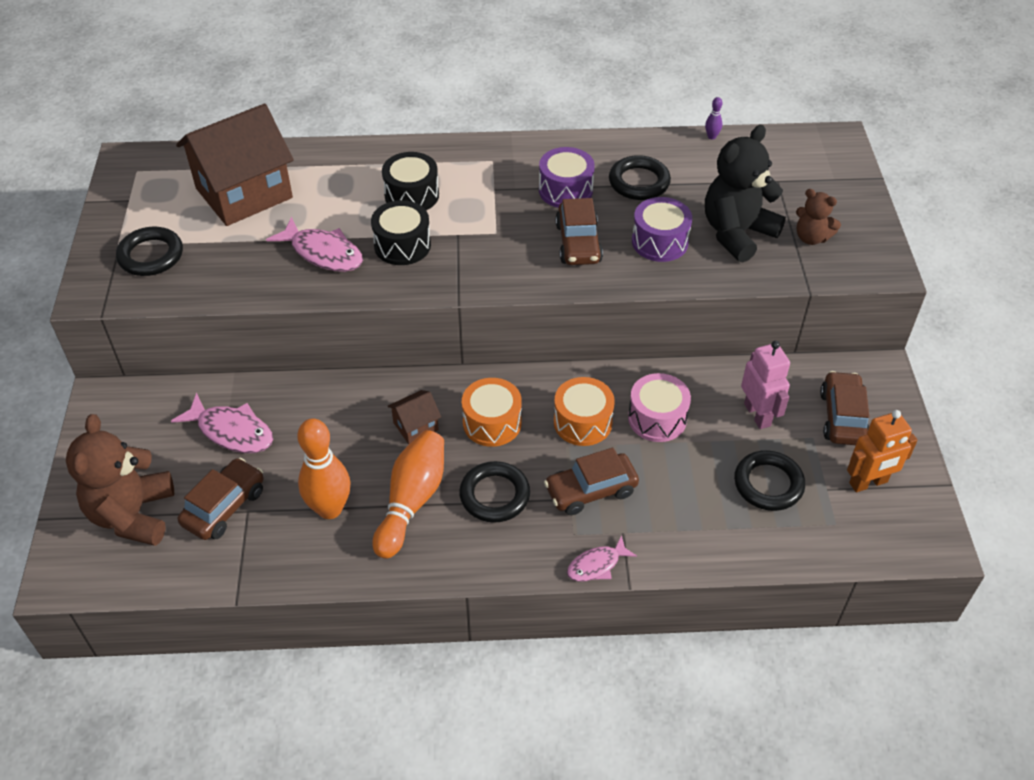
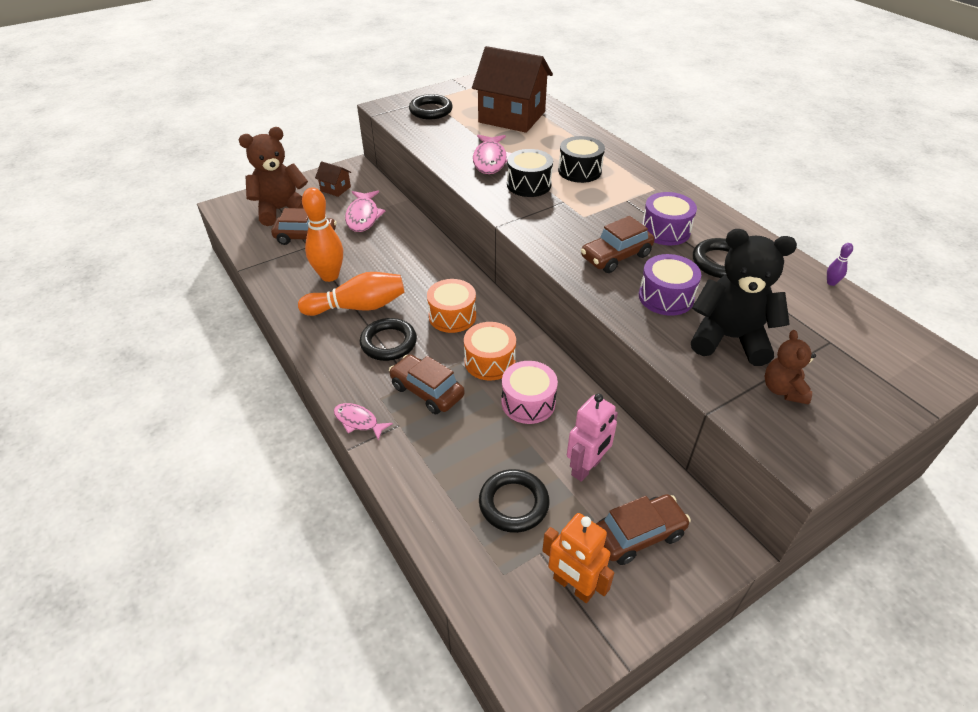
camera: 60 degrees right, 5 degrees down
brown house [388,390,441,444] -> brown house moved to [315,161,351,197]

